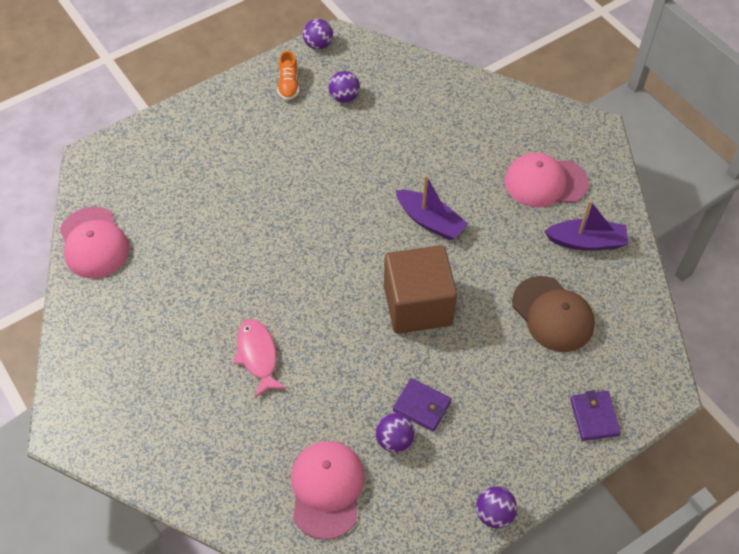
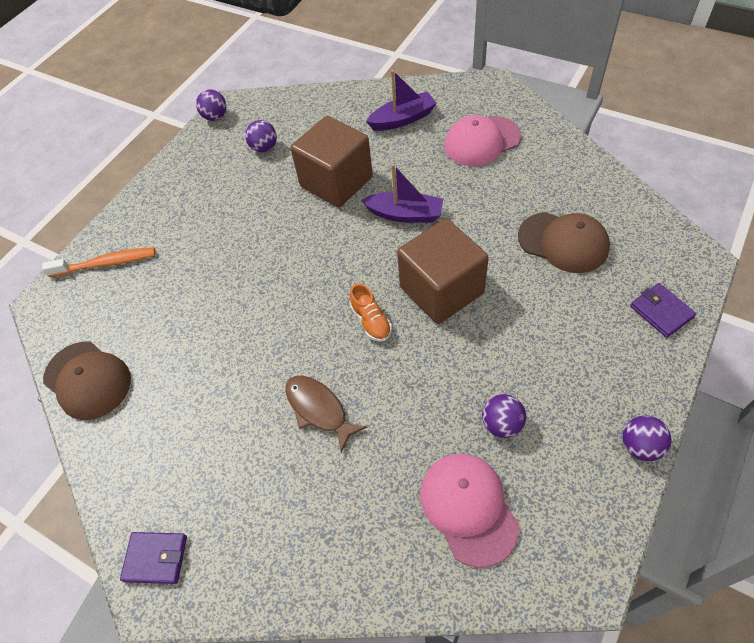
camera: 20 degrees left, 0 degrees up
pink cap [60,207,130,278] -> brown cap [43,342,131,420]
pink fish [233,319,287,398] -> brown fish [285,376,367,453]
orange shoe [278,51,299,100] -> orange shoe moved to [350,283,392,342]
purple wallet [393,378,452,432] -> purple wallet moved to [120,532,187,584]
purple boat [544,200,628,251] -> purple boat moved to [366,70,437,131]
none -> orange toothbrush [42,247,156,277]
none -> brown cube [290,116,373,208]

